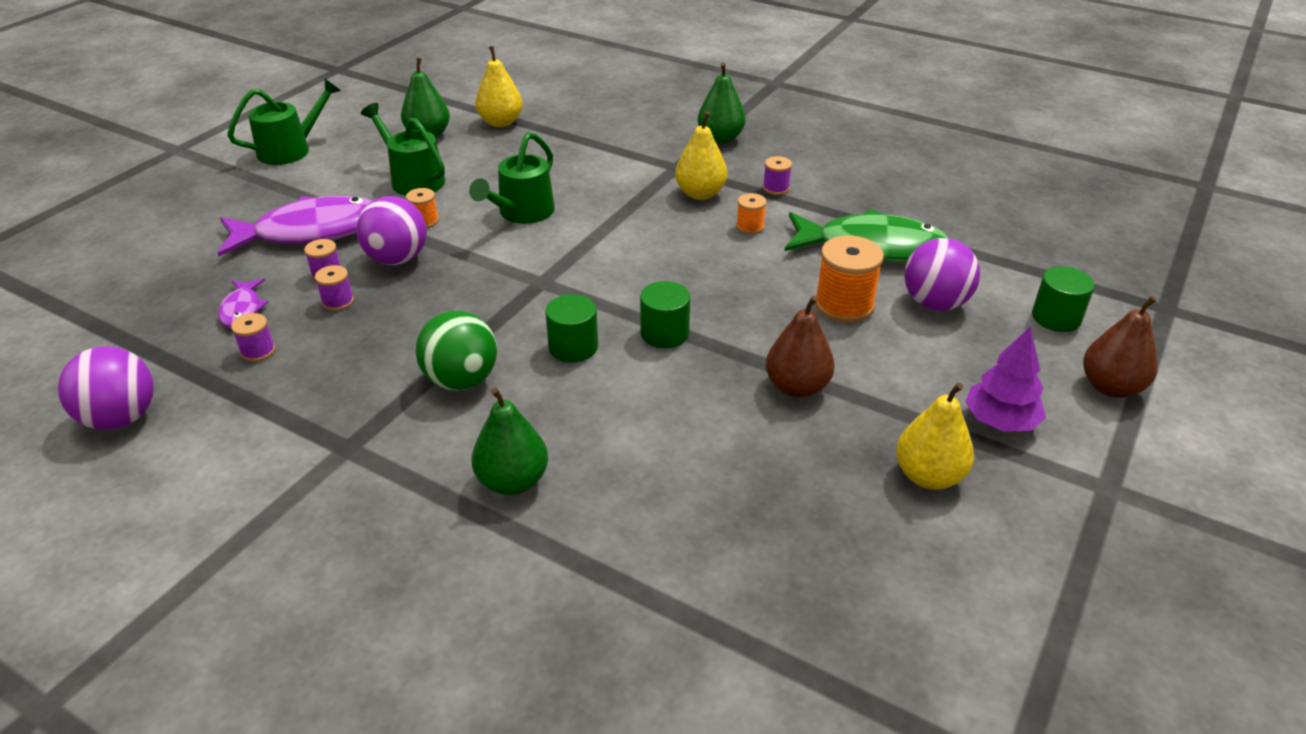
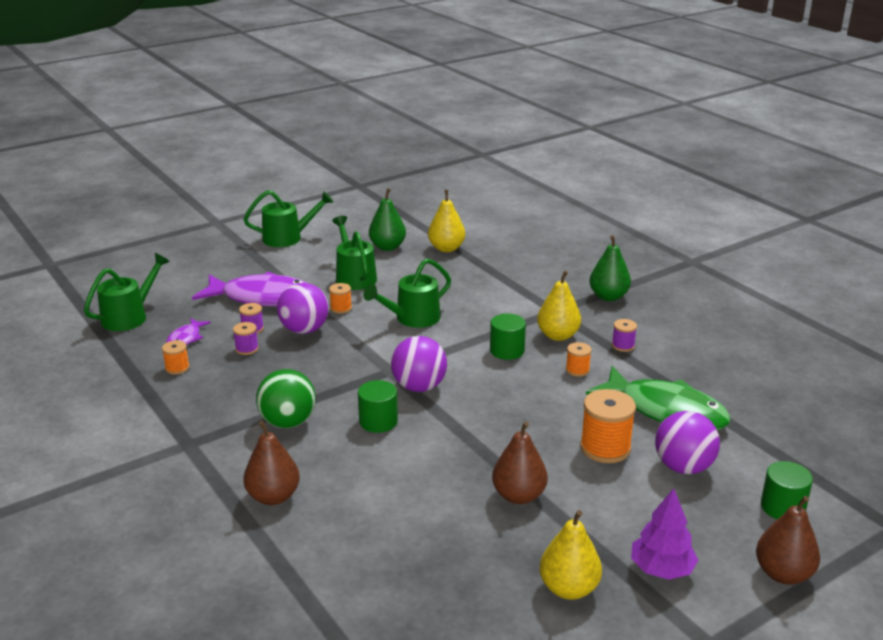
camera: 25 degrees right, 10 degrees down
purple ball [58,346,154,430] -> purple ball moved to [391,336,447,392]
purple spool [231,313,275,362] -> orange spool [162,340,189,375]
green pear [472,388,548,495] -> brown pear [243,421,300,505]
green cylinder [640,281,690,348] -> green cylinder moved to [490,314,526,360]
none -> green watering can [84,253,170,331]

